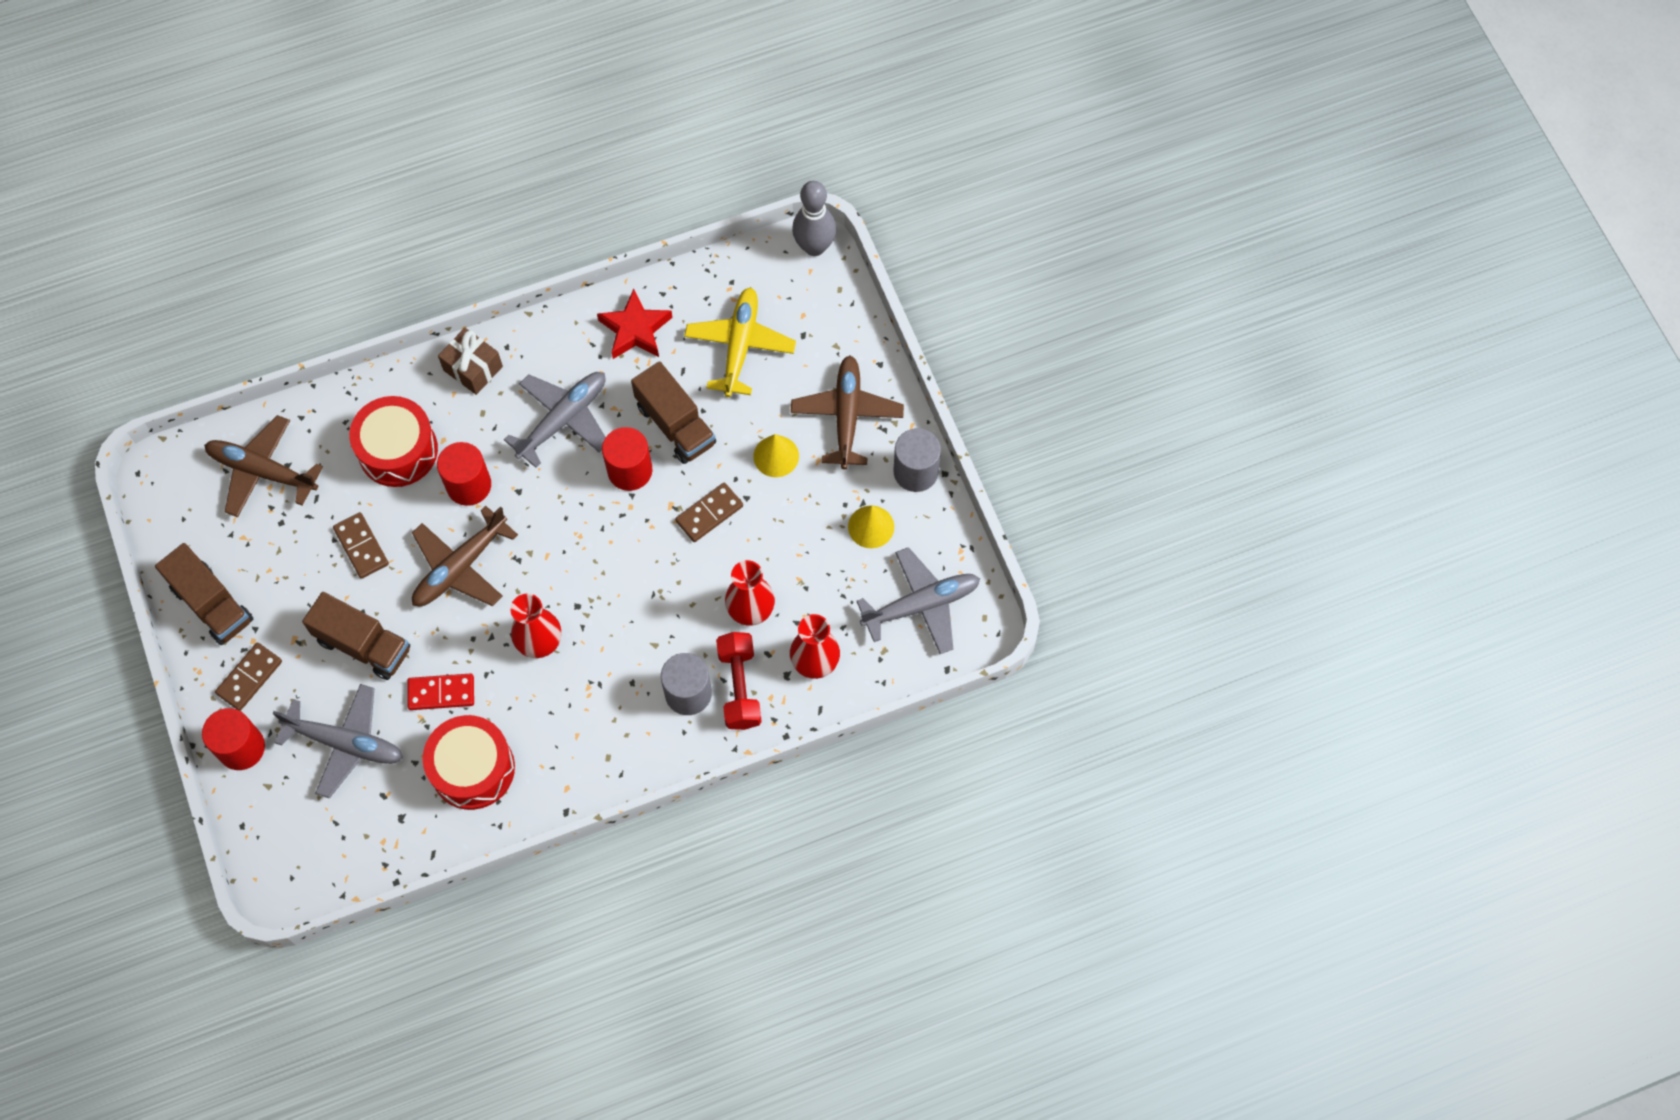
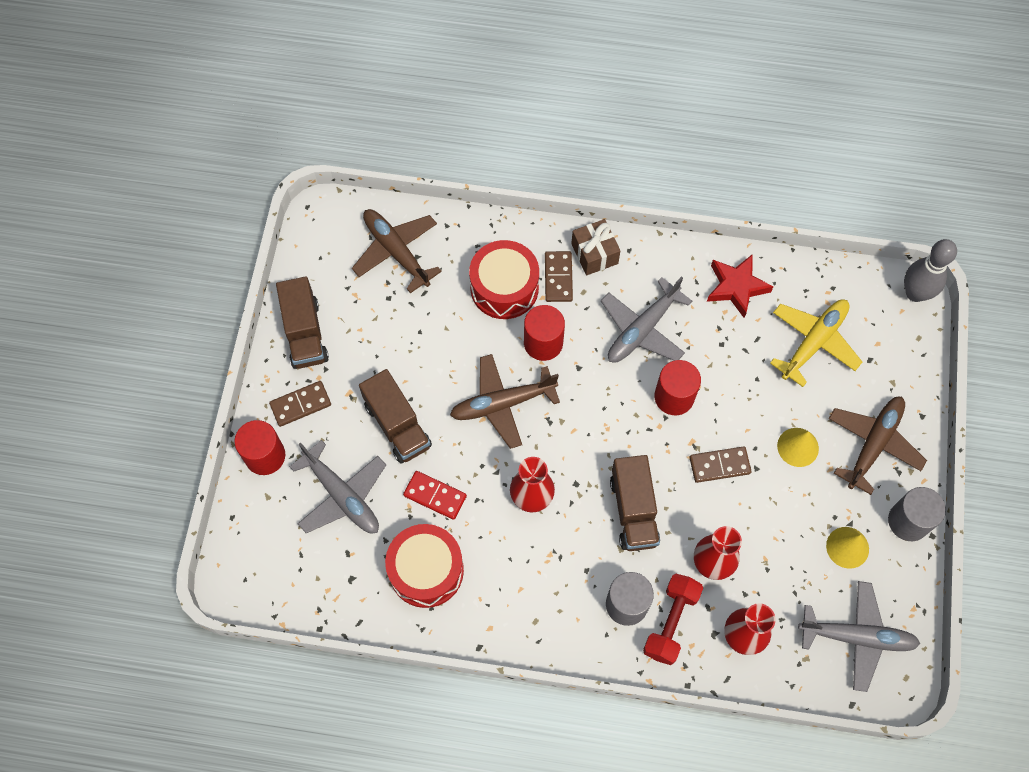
camera: 30 degrees right, 0 degrees up
brown domino [333,512,389,579] -> brown domino moved to [545,251,573,302]
grey plane [504,372,606,468] -> grey plane turned 150 degrees clockwise [601,276,692,362]
brown truck [631,361,716,464] -> brown truck moved to [610,455,660,551]

